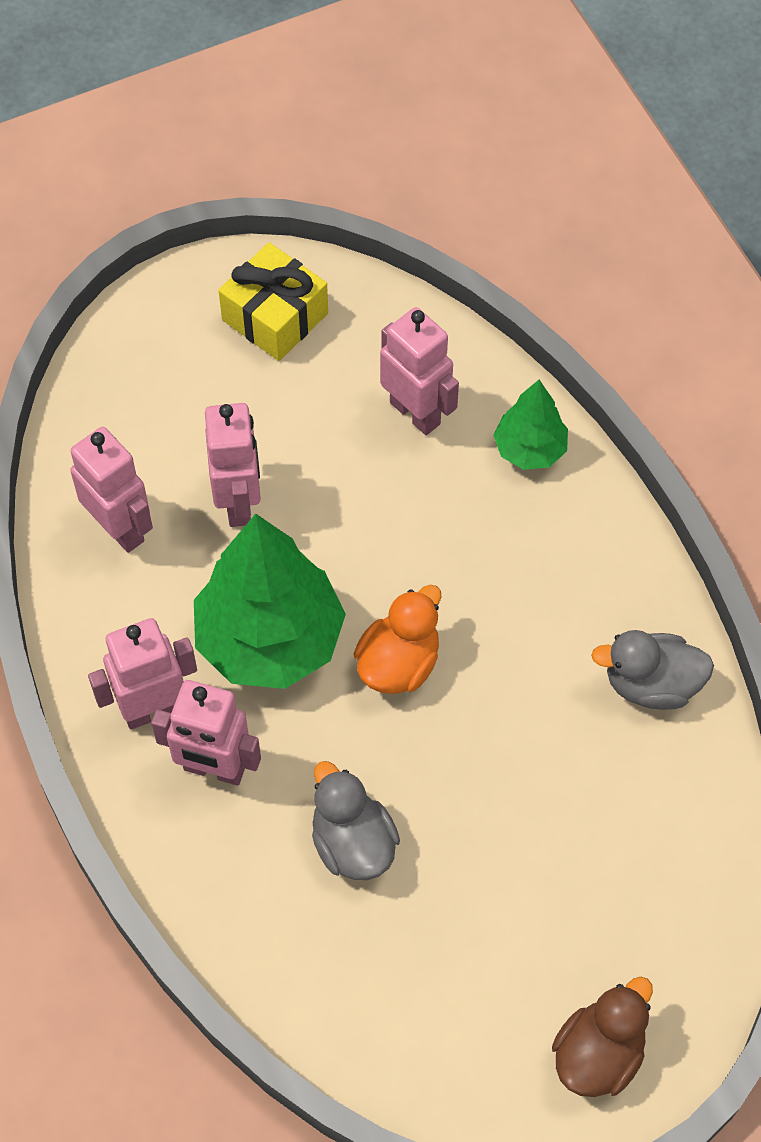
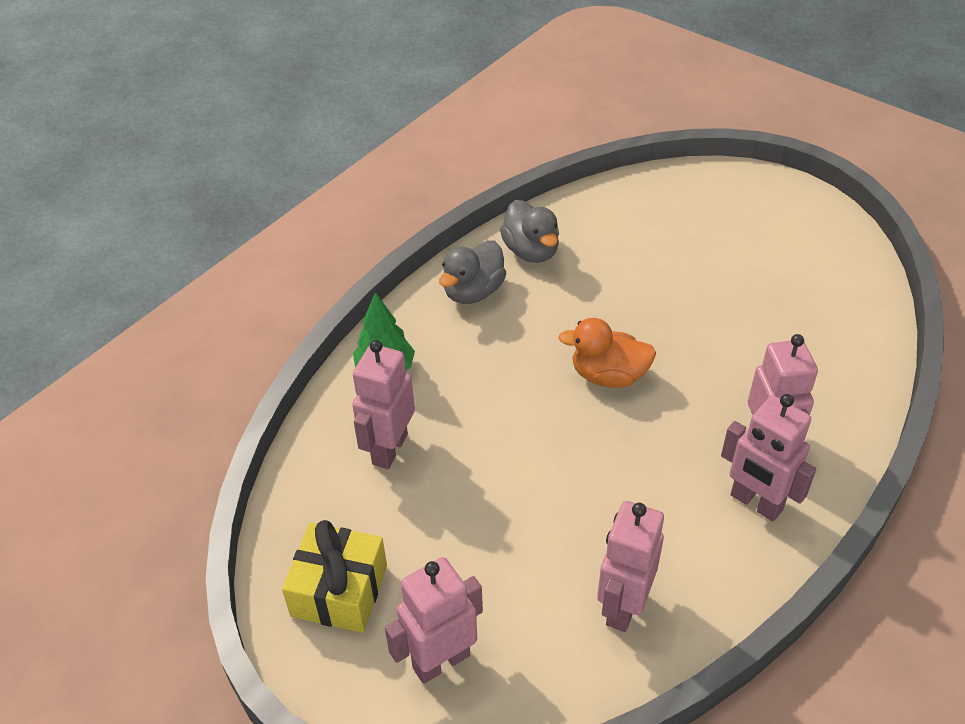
camera: 115 degrees left, 15 degrees down
green tree [194,514,346,689] -> none
pink robot [205,403,261,527] -> pink robot moved to [385,557,483,684]
grey duck [312,761,400,880] -> grey duck moved to [439,240,506,304]
brown duck [552,977,653,1097] -> none

